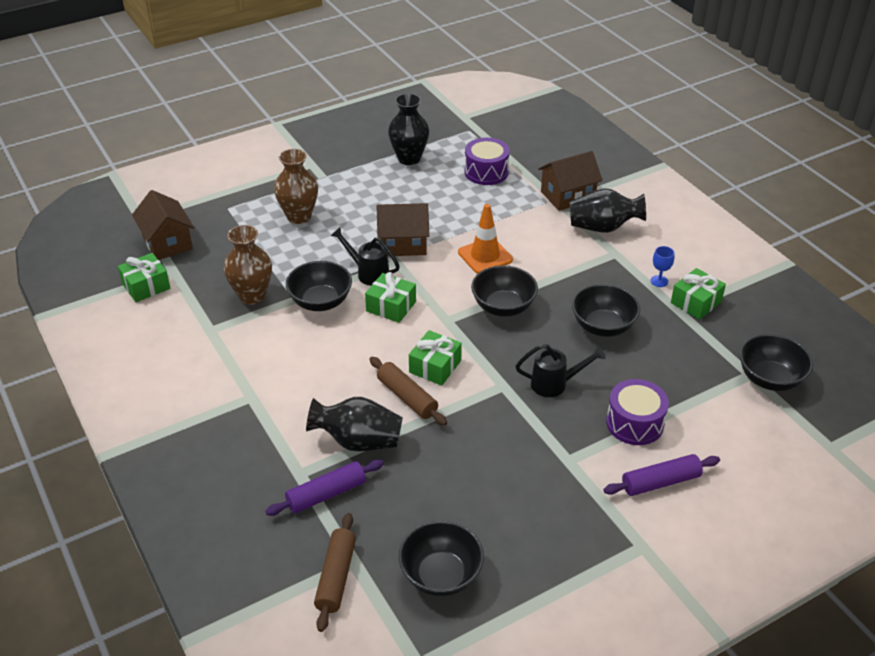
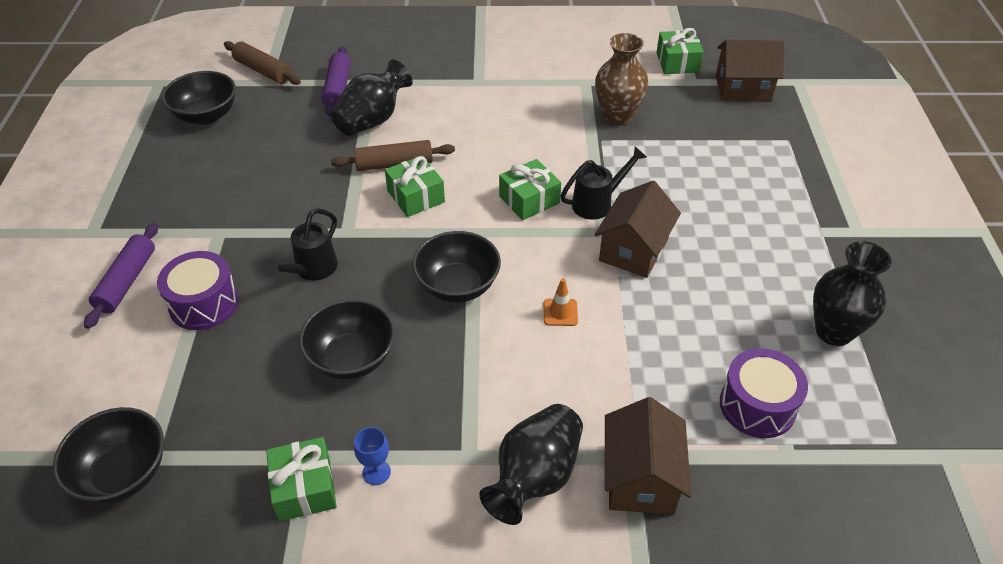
camera: 120 degrees right, 5 degrees up
brown vase [274,149,318,224] -> none
black bowl [286,261,352,311] -> none
orange traffic cone [458,204,513,274] -> orange traffic cone [544,278,578,326], size x0.55

